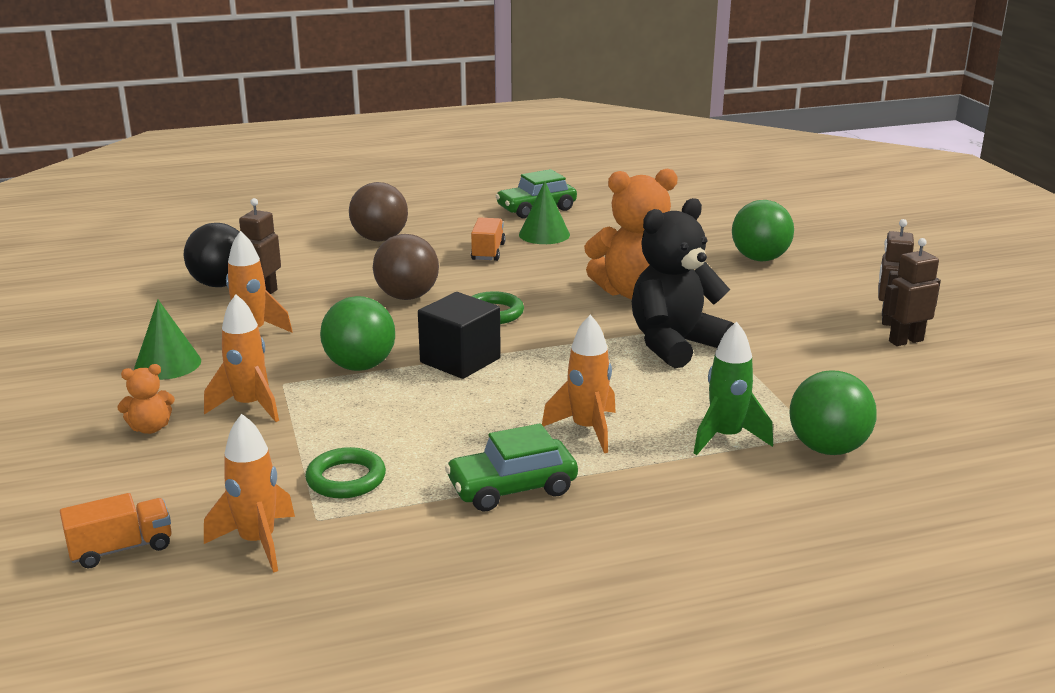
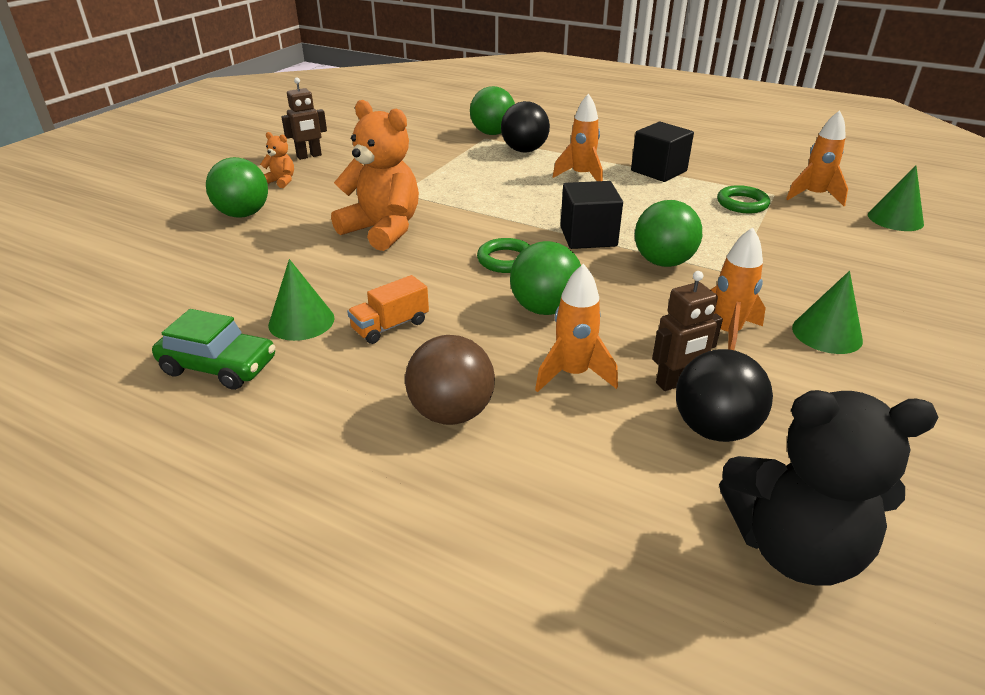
camera: 135 degrees left, 10 degrees up
orange truck [60,493,172,568] -> green cone [868,166,924,231]
orange teddy bear [117,364,175,434] -> orange teddy bear moved to [260,132,294,188]
orange rocket [204,294,279,422] -> orange rocket moved to [535,263,618,392]
brown ball [373,234,439,300] -> green ball [510,241,581,315]
green car [445,423,578,511] -> black cube [631,122,694,182]
black teddy bear [632,198,734,368] -> black teddy bear moved to [719,390,939,585]
green rocket [693,321,773,455] -> black ball [501,101,550,153]
brown robot [882,238,941,346] -> none

